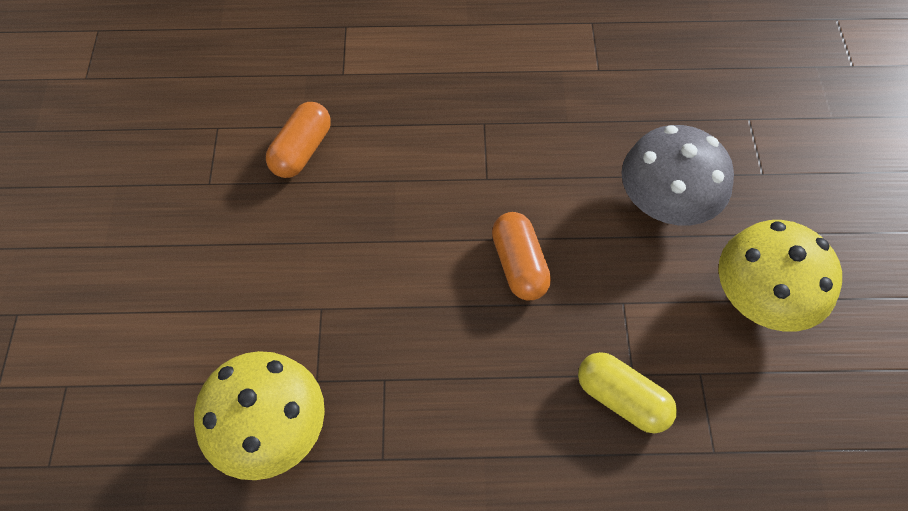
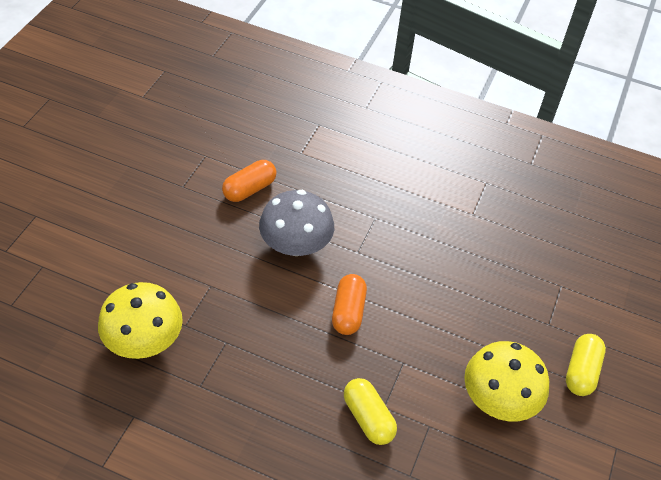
camera: 20 degrees right, 10 degrees down
grey mushroom [621,125,734,225] -> grey mushroom moved to [259,190,334,256]
none -> yellow capsule [566,334,606,396]

